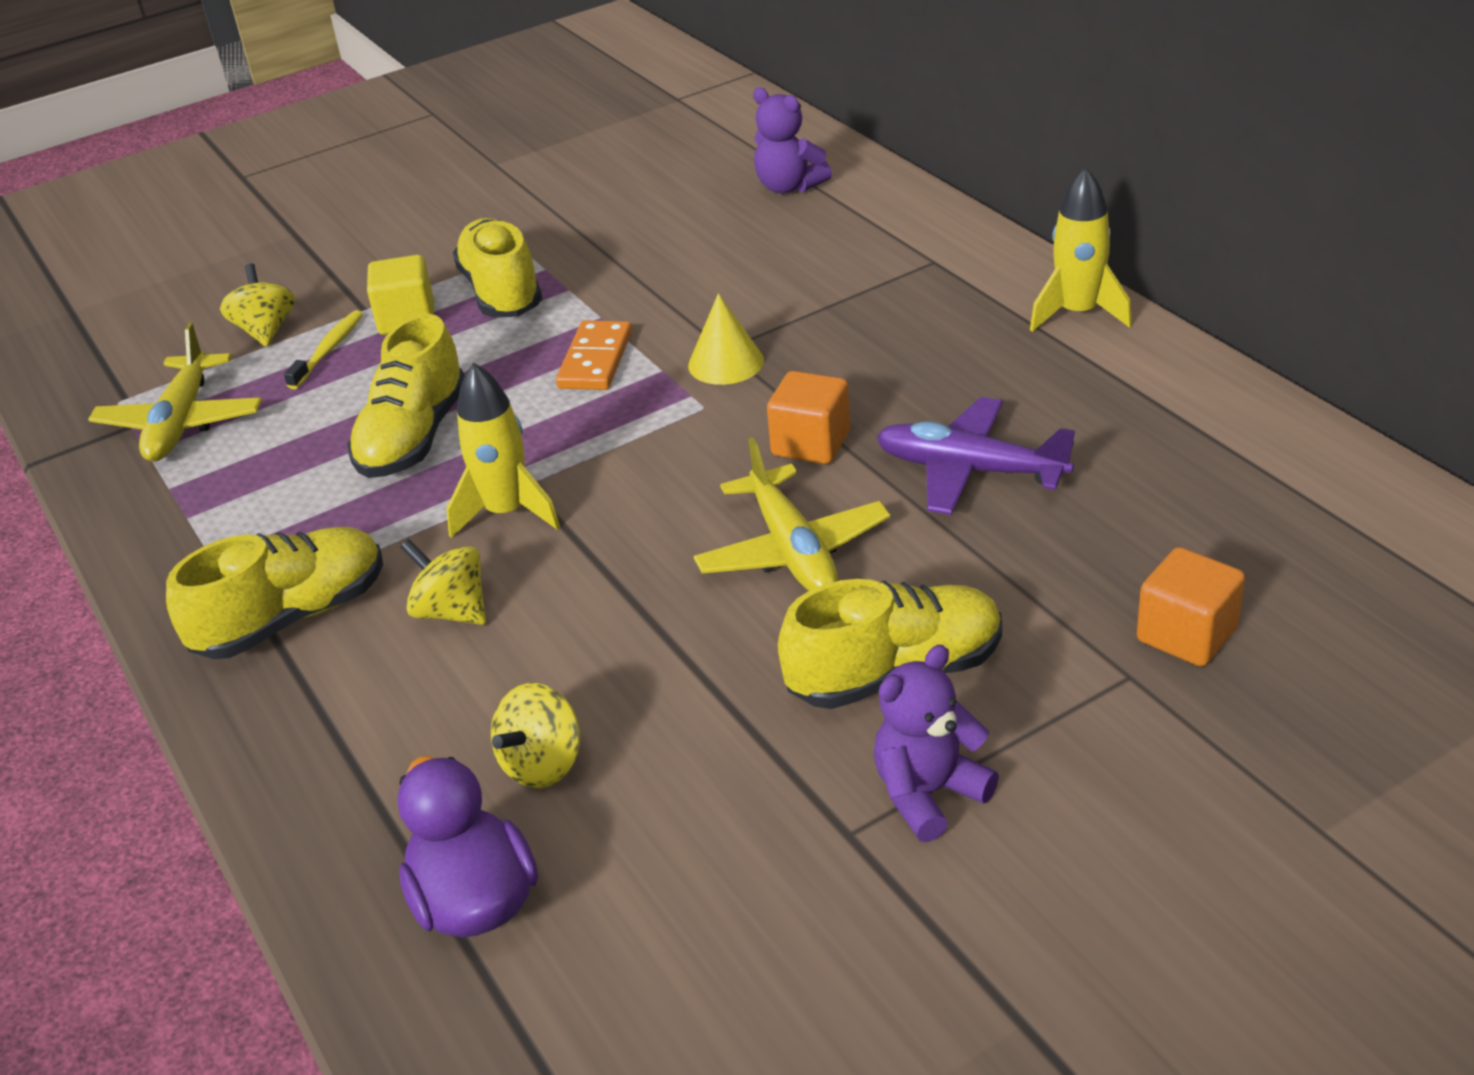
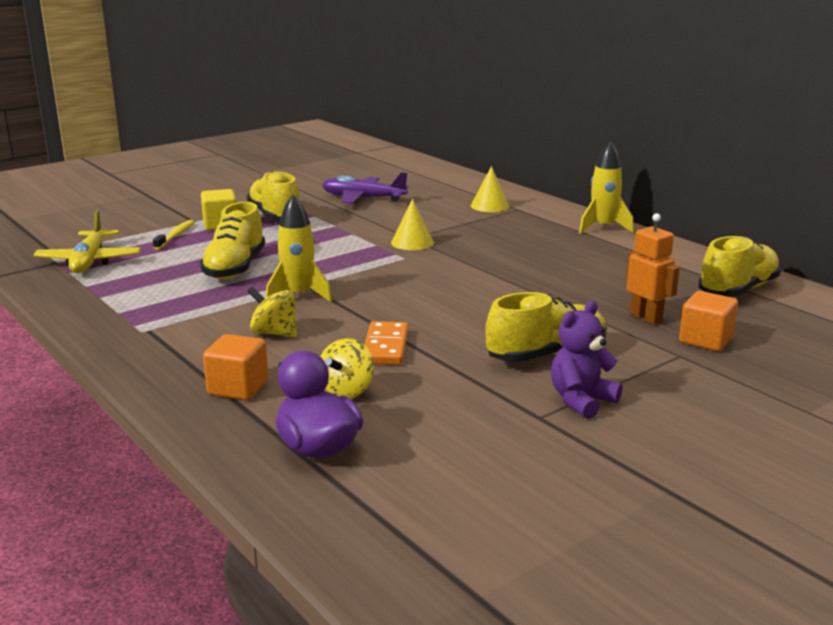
camera: 10 degrees left, 15 degrees down
yellow shoe [166,527,383,659] -> yellow shoe moved to [698,236,781,297]
yellow spinning top [220,264,295,347] -> none
orange domino [556,320,632,390] -> orange domino moved to [365,321,408,365]
yellow plane [694,437,890,591] -> none
purple teddy bear [753,88,832,194] -> none
orange cube [767,371,850,464] -> orange cube moved to [203,334,268,400]
purple plane [876,397,1075,515] -> purple plane moved to [322,172,409,203]
none -> yellow cone [471,166,510,212]
none -> orange robot [626,213,680,325]

